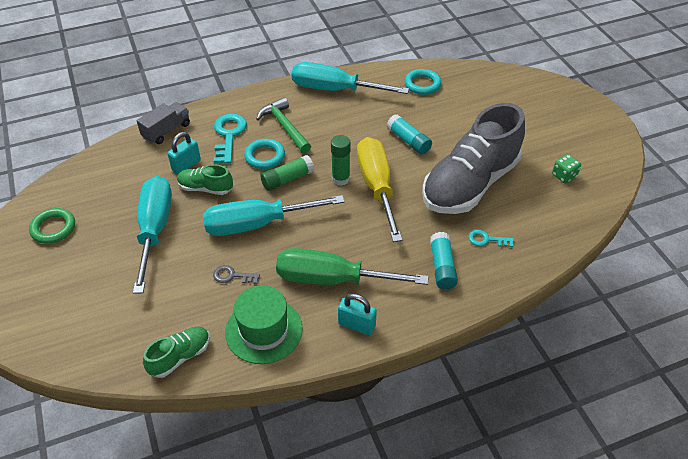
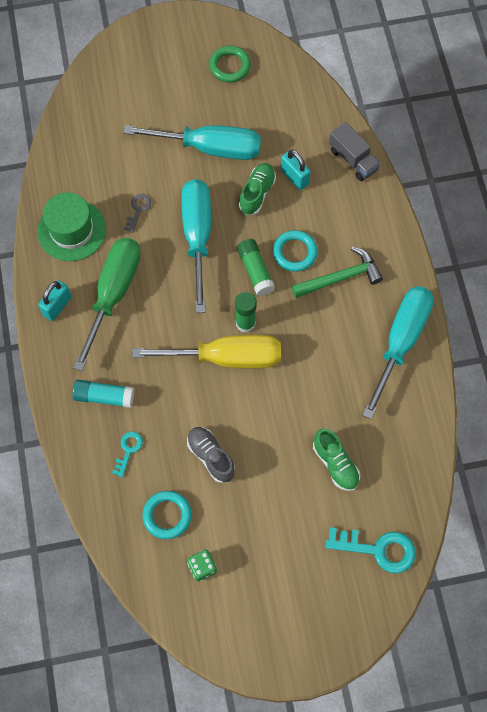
camera: 100 degrees right, 20 degrees up
green shoe [143,327,210,378] -> green shoe moved to [313,429,360,491]
turquoise key [214,114,247,164] -> turquoise key moved to [326,527,416,573]
turquoise glue stick [387,115,432,155] -> none
turquoise ring [404,69,441,95] -> turquoise ring moved to [142,491,192,539]
grey shoe [422,103,525,214] -> grey shoe [187,427,235,483], size x0.44

